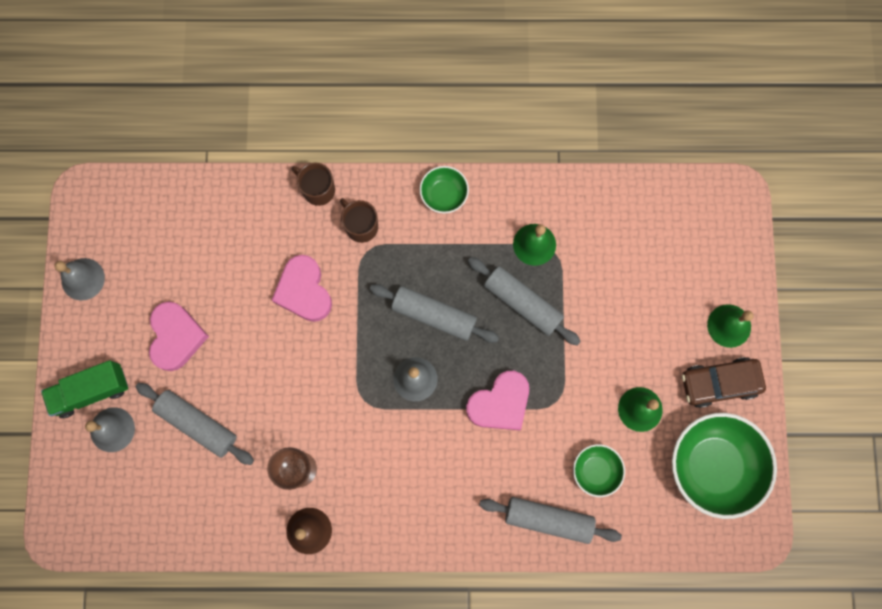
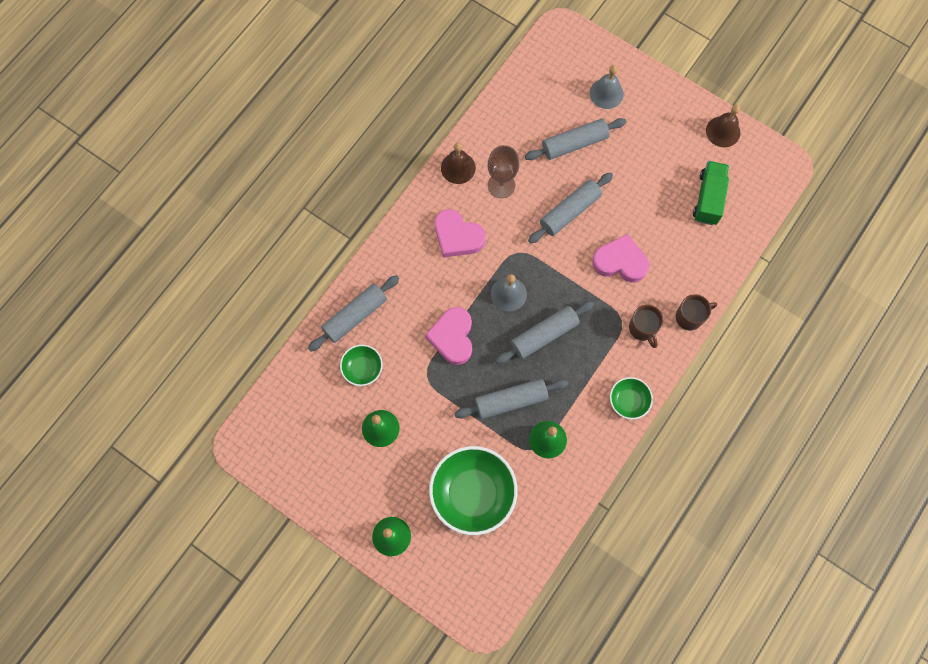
camera: 125 degrees right, 5 degrees down
green truck [41,360,128,418] -> green truck moved to [693,161,729,225]
grey bell [54,258,105,301] -> brown bell [706,105,740,147]
pink heart [149,301,209,371] -> pink heart moved to [435,209,485,258]
brown mug [340,198,378,243] -> brown mug turned 75 degrees clockwise [629,305,663,348]
green bowl [672,413,777,519] -> green bowl moved to [429,446,518,535]
brown car [682,357,766,408] -> none
none -> grey rolling pin [528,172,613,244]

